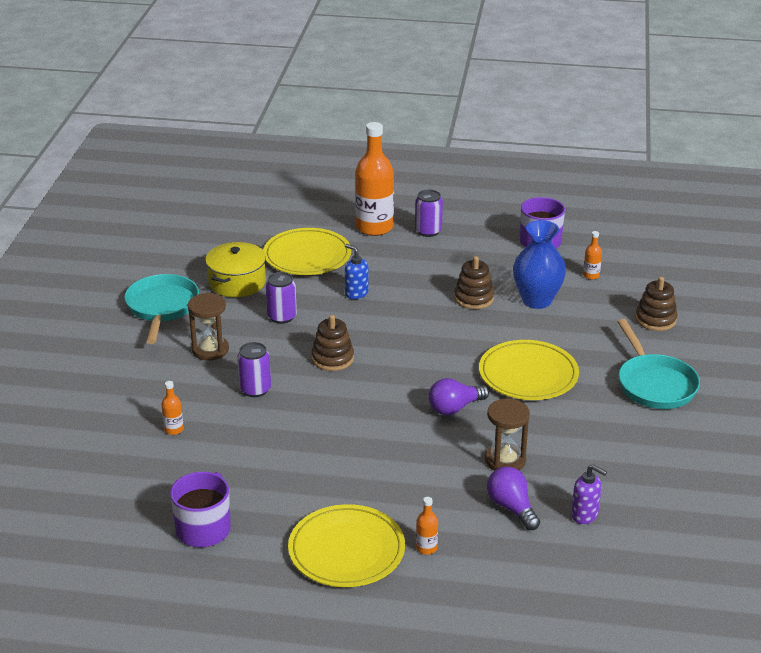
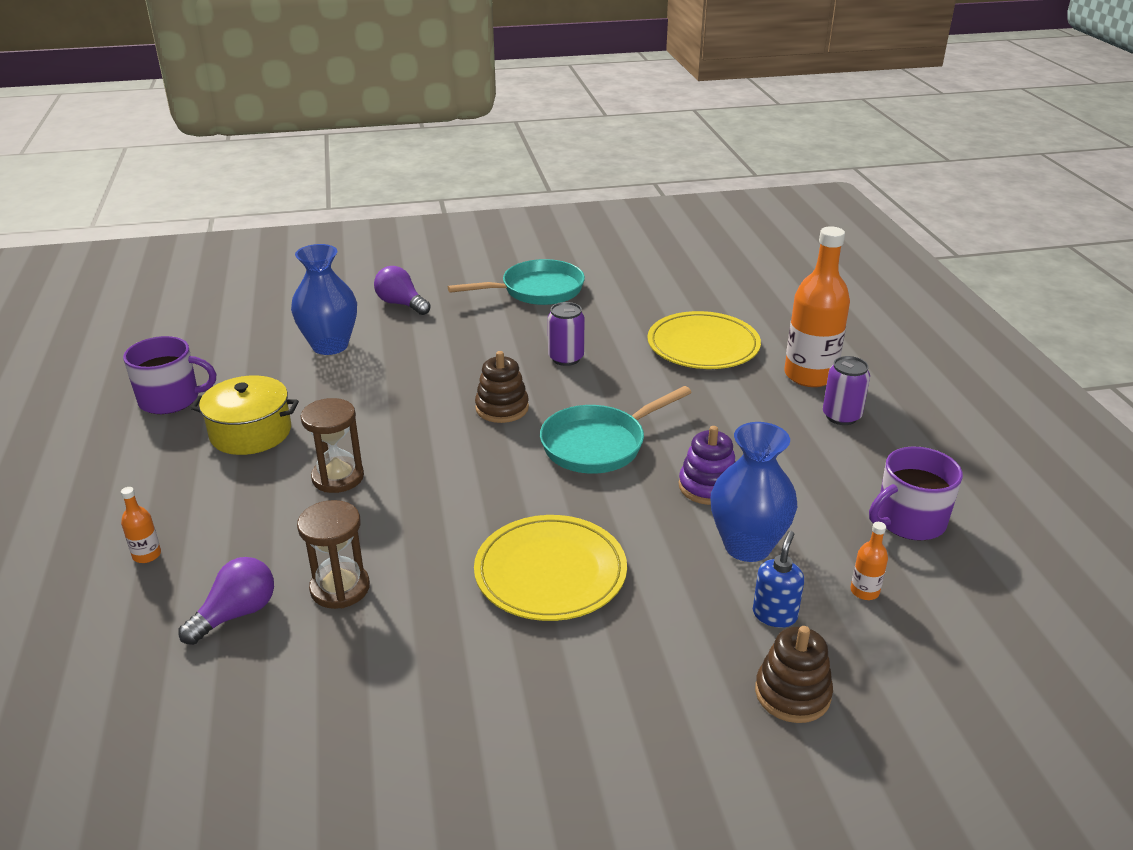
camera: 70 degrees right, 0 degrees up
orange bottle [161,381,184,435] -> blue vase [291,244,357,355]
brown hourglass [188,293,229,360] -> brown hourglass moved to [301,398,364,493]
yellow pot [205,242,266,297] -> yellow pot moved to [191,375,299,455]
purple can [237,342,271,397] -> none
yellow plate [288,504,405,587] -> none
blue soap dispenser [345,244,369,299] -> blue soap dispenser moved to [753,531,804,628]
purple light bulb [429,378,489,415] -> purple light bulb moved to [374,266,431,315]
brown stacking toy [454,256,494,309] -> purple stacking toy [679,426,736,505]
purple soap dispenser [571,464,607,524] -> none
turquoise pan [618,319,700,409] -> turquoise pan moved to [540,386,692,474]

